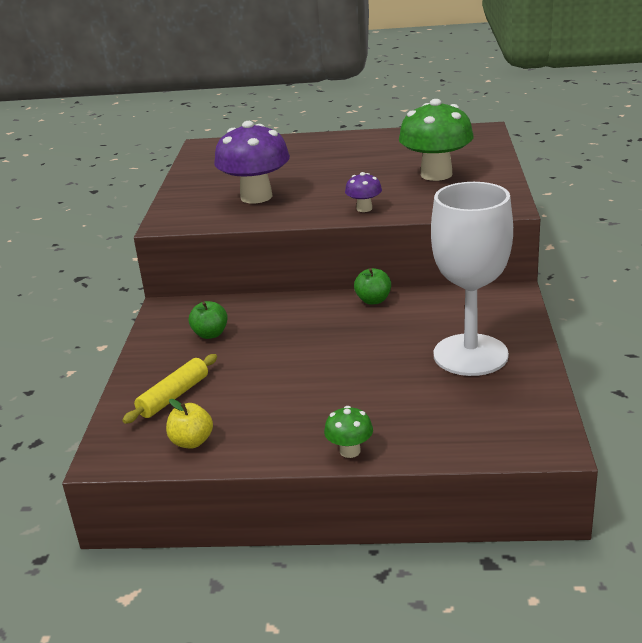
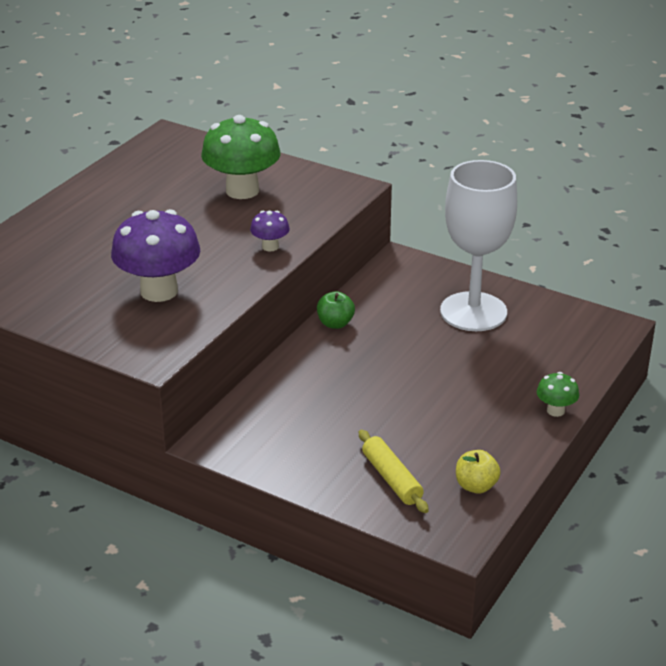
camera: 65 degrees left, 5 degrees up
green apple [189,301,228,339] -> none

